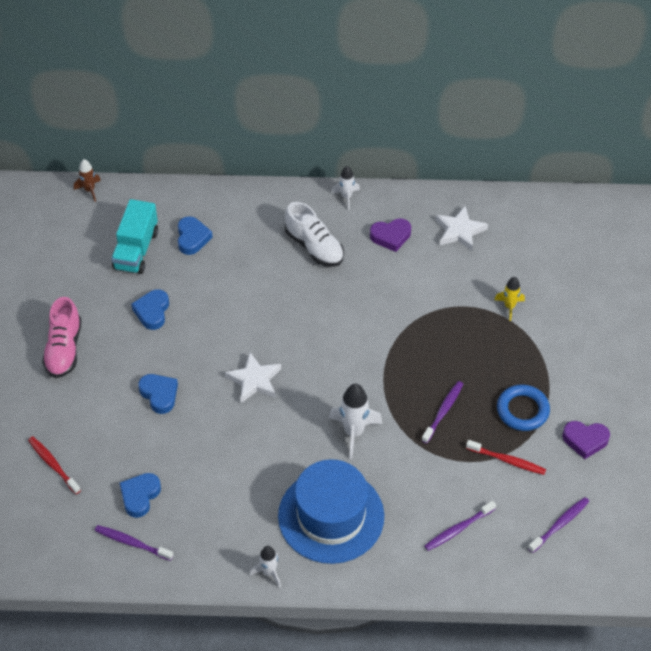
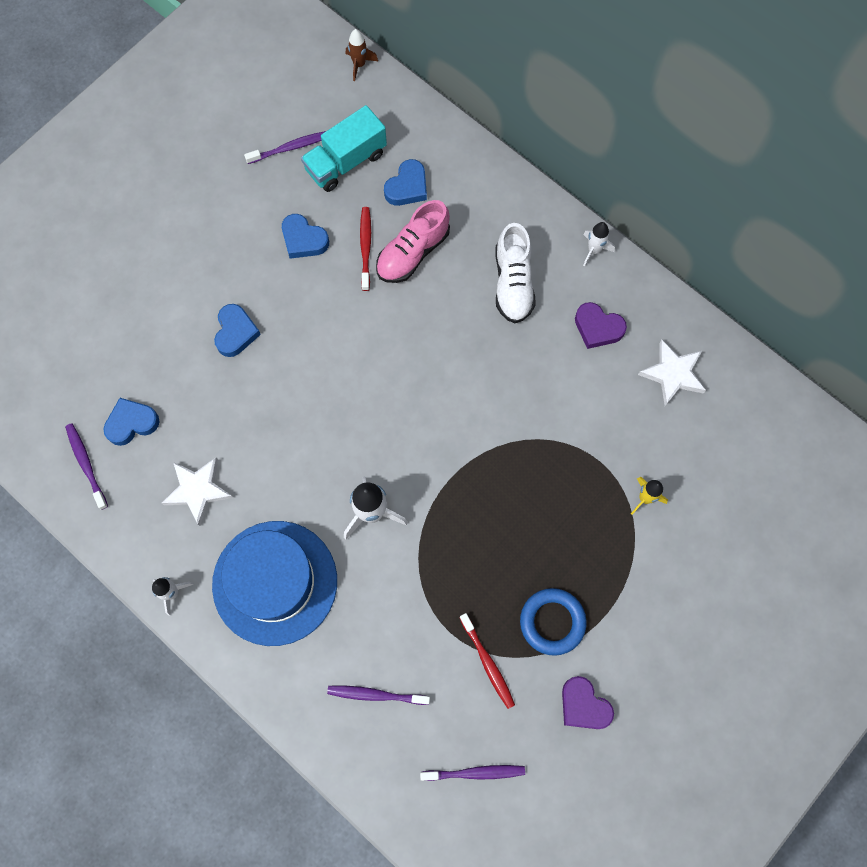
camera: 40 degrees right, 20 degrees up
red toothbrush [28,436,81,494] -> red toothbrush moved to [360,207,371,291]
pink shoe [42,297,82,378] -> pink shoe moved to [376,200,450,283]
blue heart [131,289,169,330] -> blue heart turned 105 degrees counterclockwise [282,214,329,259]
white star [225,352,281,403] -> white star moved to [162,458,233,526]
purple toothbrush [421,381,463,444] -> purple toothbrush moved to [244,131,326,164]

